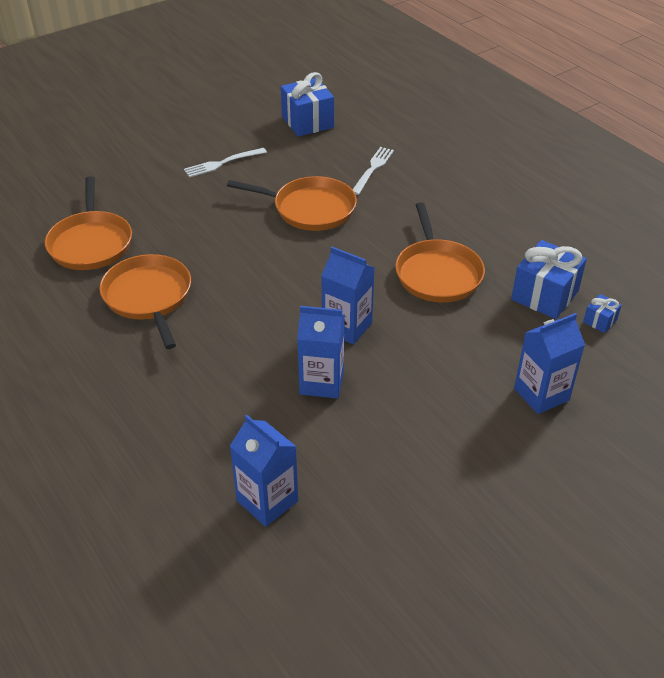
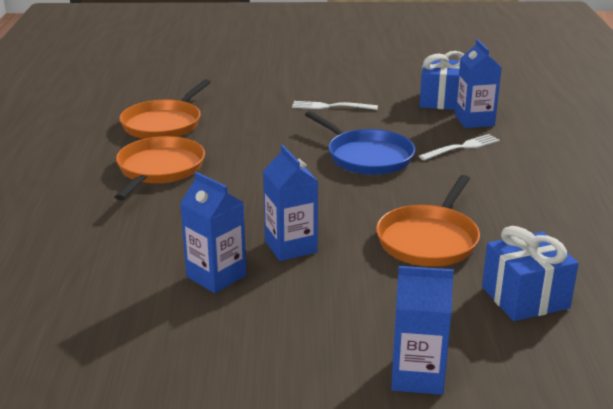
camera: 35 degrees right, 15 degrees down
orange pan [227,176,357,231] -> blue pan [305,111,415,175]
blue carton [230,415,298,527] -> blue carton moved to [455,39,502,128]
blue gift [583,294,622,333] -> none

